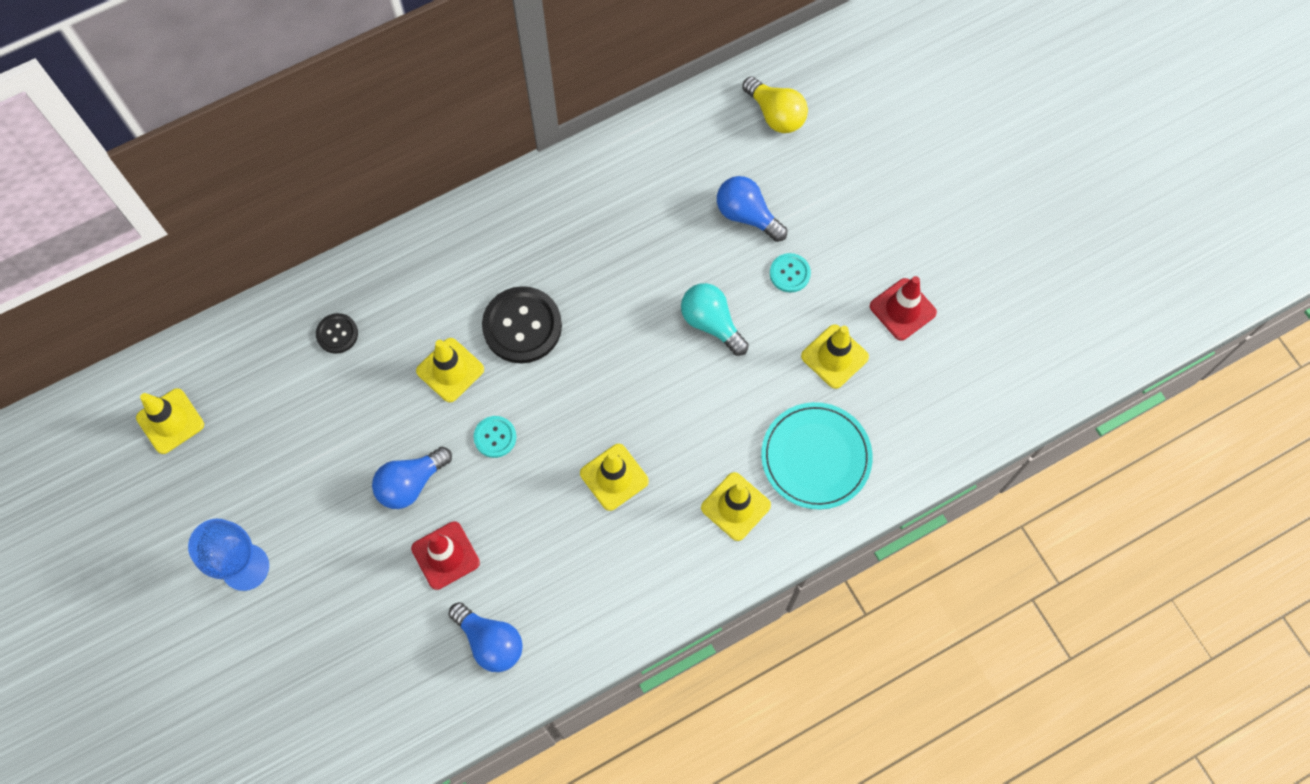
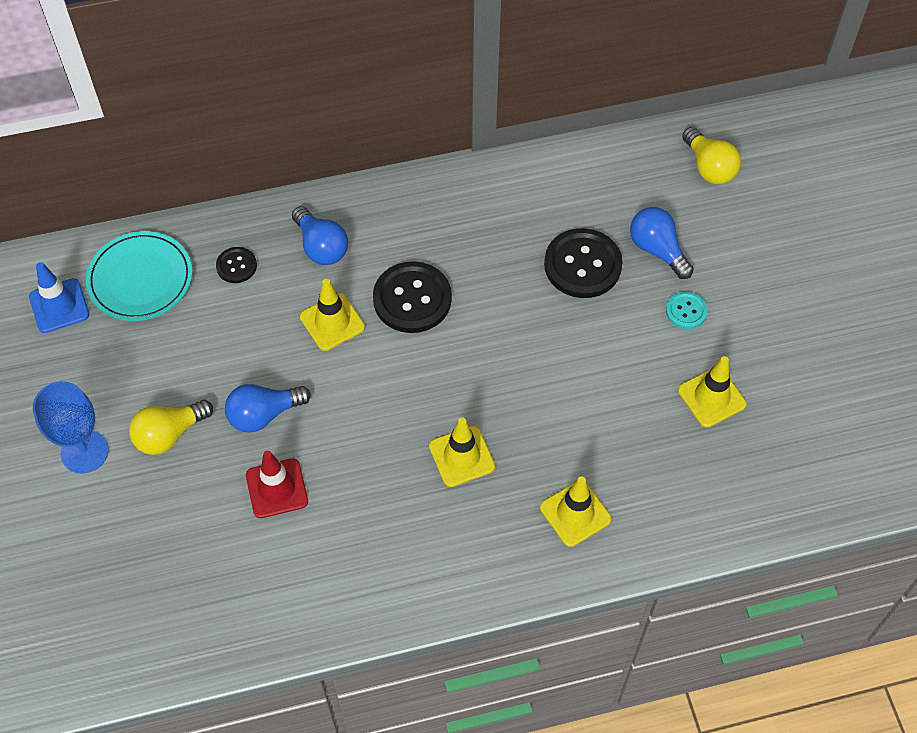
camera: 15 degrees right, 10 degrees down
yellow traffic cone [136,388,204,454] -> blue traffic cone [29,262,89,333]
blue light bulb [448,602,523,672] -> blue light bulb moved to [292,206,348,265]
turquoise button [473,416,516,458] -> none
turquoise light bulb [681,283,749,356] -> none
turquoise plate [761,402,873,510] -> turquoise plate moved to [86,231,192,321]
red traffic cone [870,276,937,341] -> none
none -> yellow light bulb [129,400,213,455]
none -> black button [544,228,623,298]

